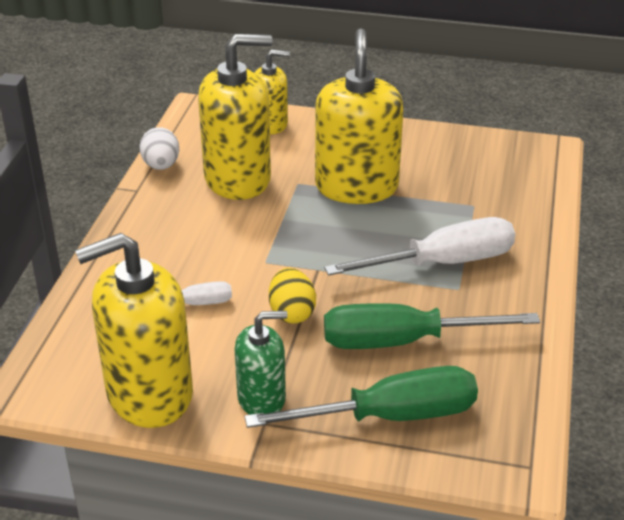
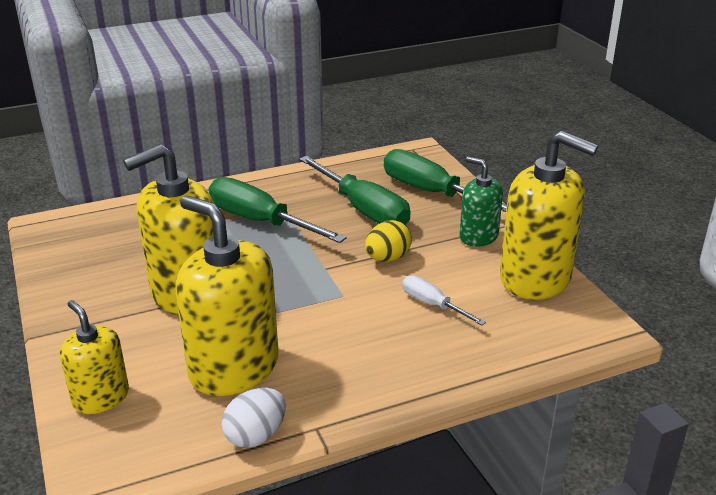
camera: 125 degrees left, 5 degrees down
white screwdriver [324,217,515,276] -> green screwdriver [209,177,347,243]

